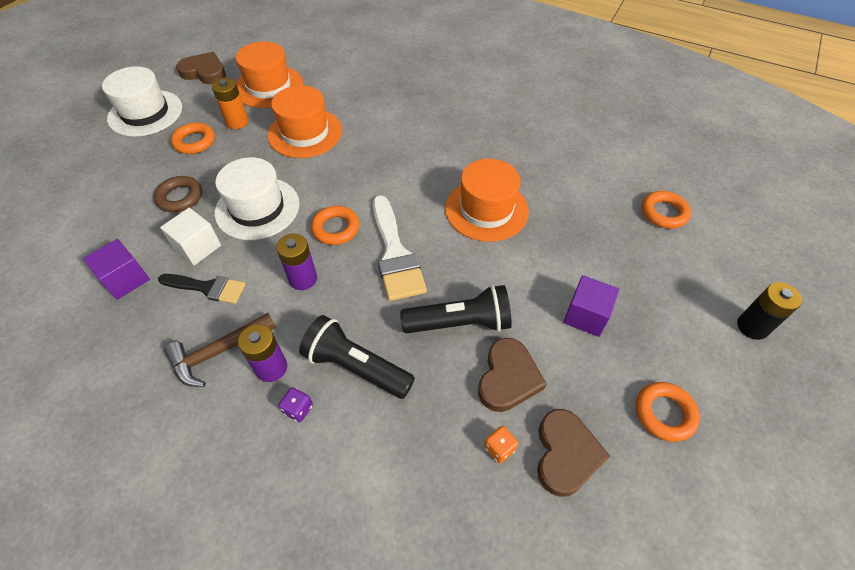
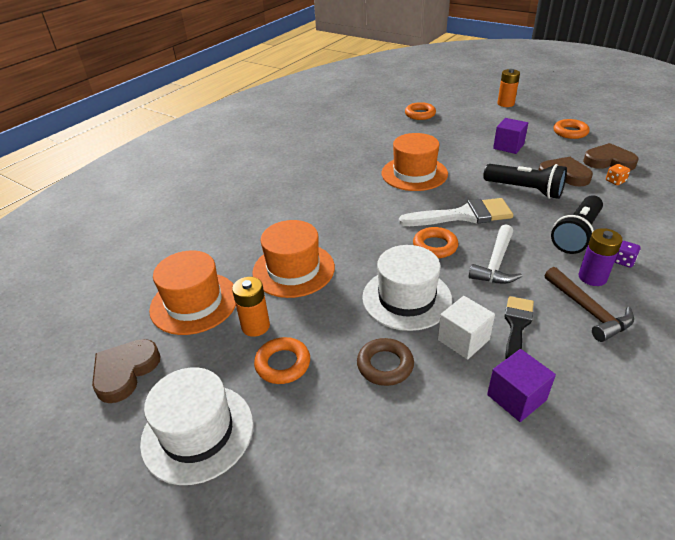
camera: 80 degrees left, 15 degrees down
purple battery [276,234,317,290] -> white hammer [469,224,522,284]
black flashlight [400,285,512,333] -> black flashlight turned 120 degrees clockwise [483,164,567,199]
black battery [737,282,802,340] -> orange battery [497,69,520,107]

